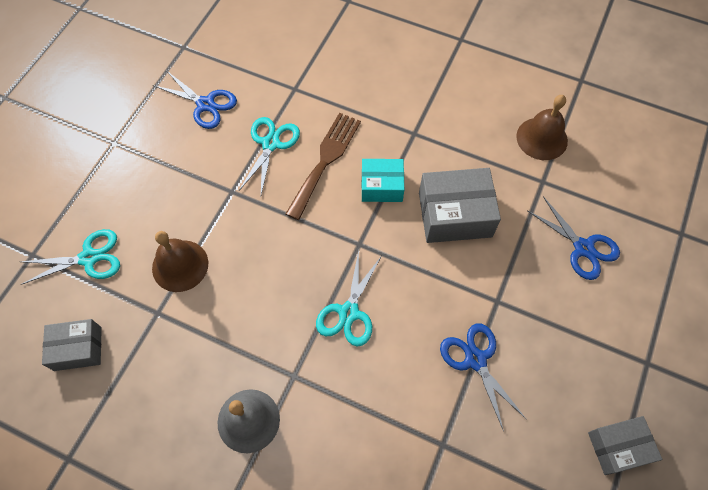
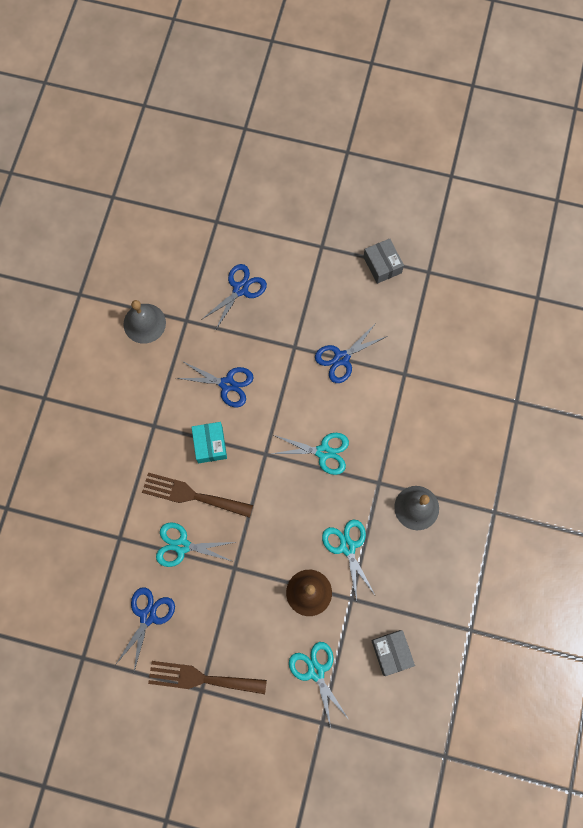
camera: 100 degrees left, 10 degrees up
grey box [419,168,501,243] -> blue scissors [176,361,254,407]
brown bell [516,95,568,160] -> grey bell [123,300,166,344]
none -> brown fork [148,661,267,694]
none -> turquoise scissors [322,520,375,601]

